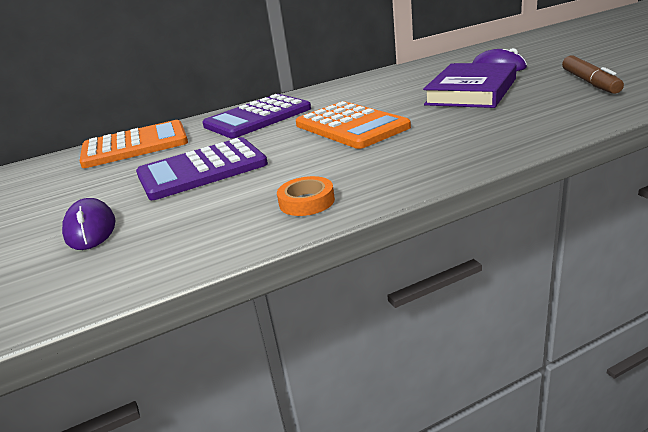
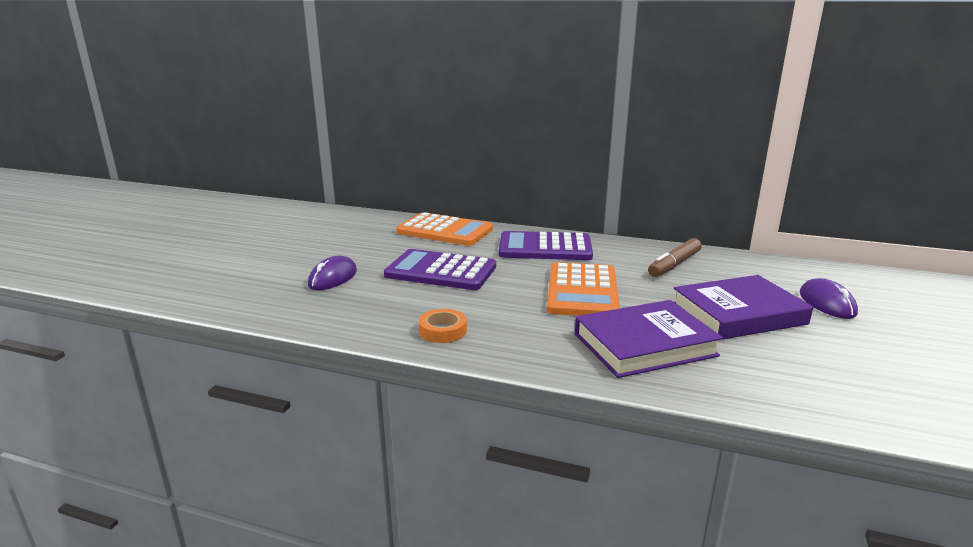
camera: 40 degrees right, 5 degrees down
brown marker [562,55,624,94] -> brown marker moved to [648,238,701,277]
none -> purple book [575,300,723,378]

